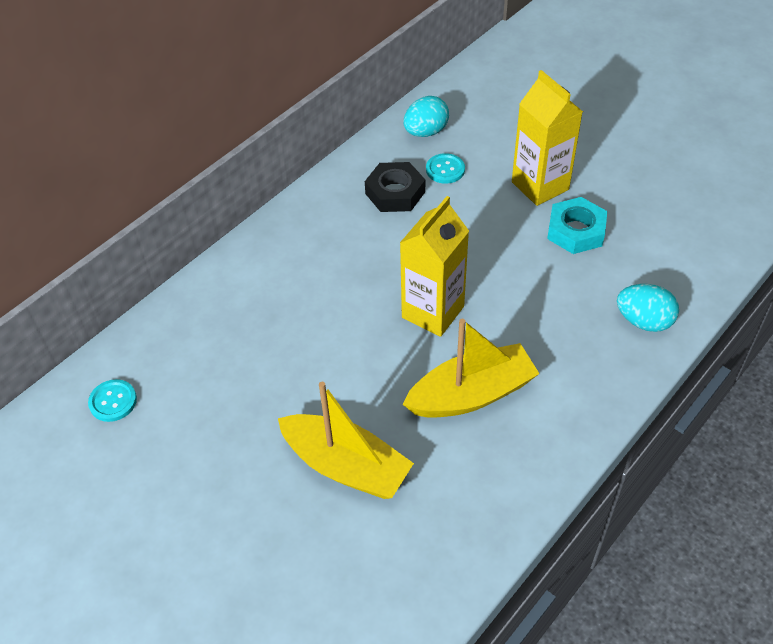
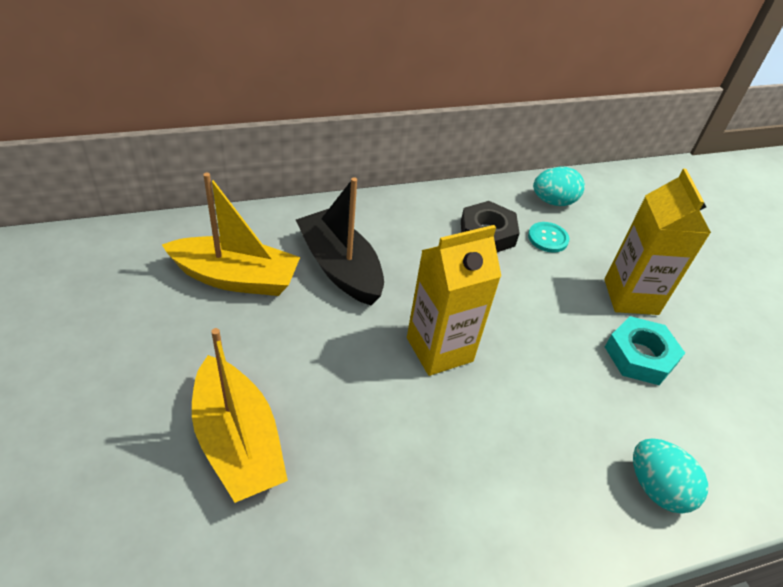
camera: 25 degrees right, 5 degrees down
turquoise button [88,379,137,422] -> none
yellow boat [403,319,540,418] -> yellow boat moved to [162,173,300,296]
none -> black boat [296,177,384,305]

